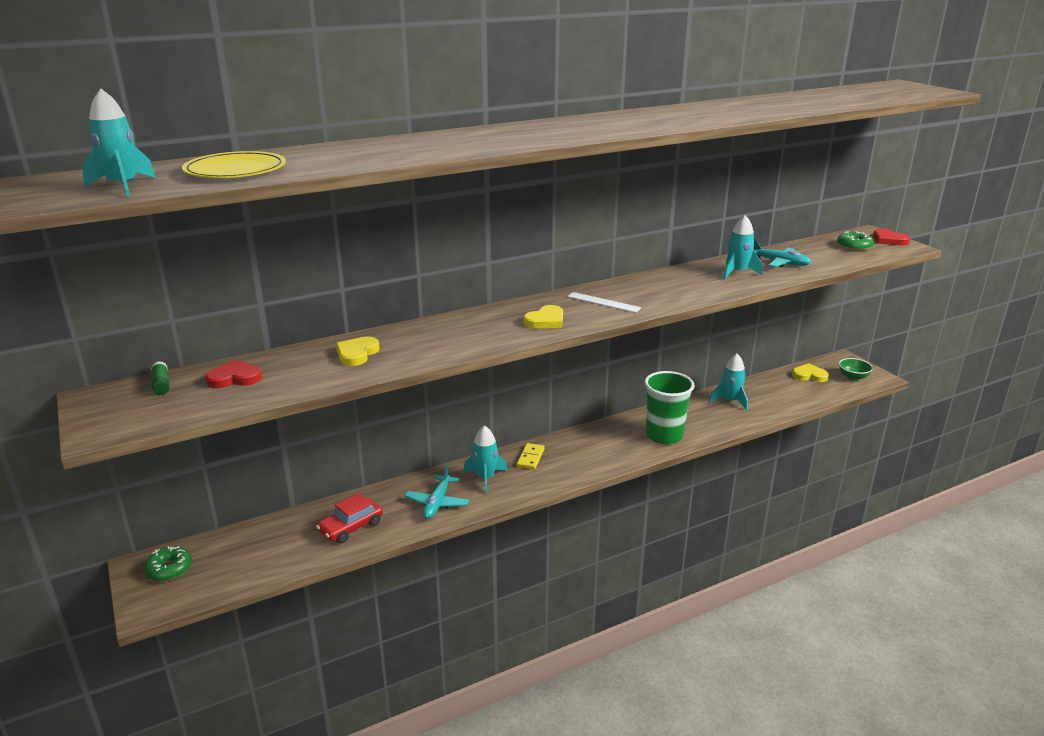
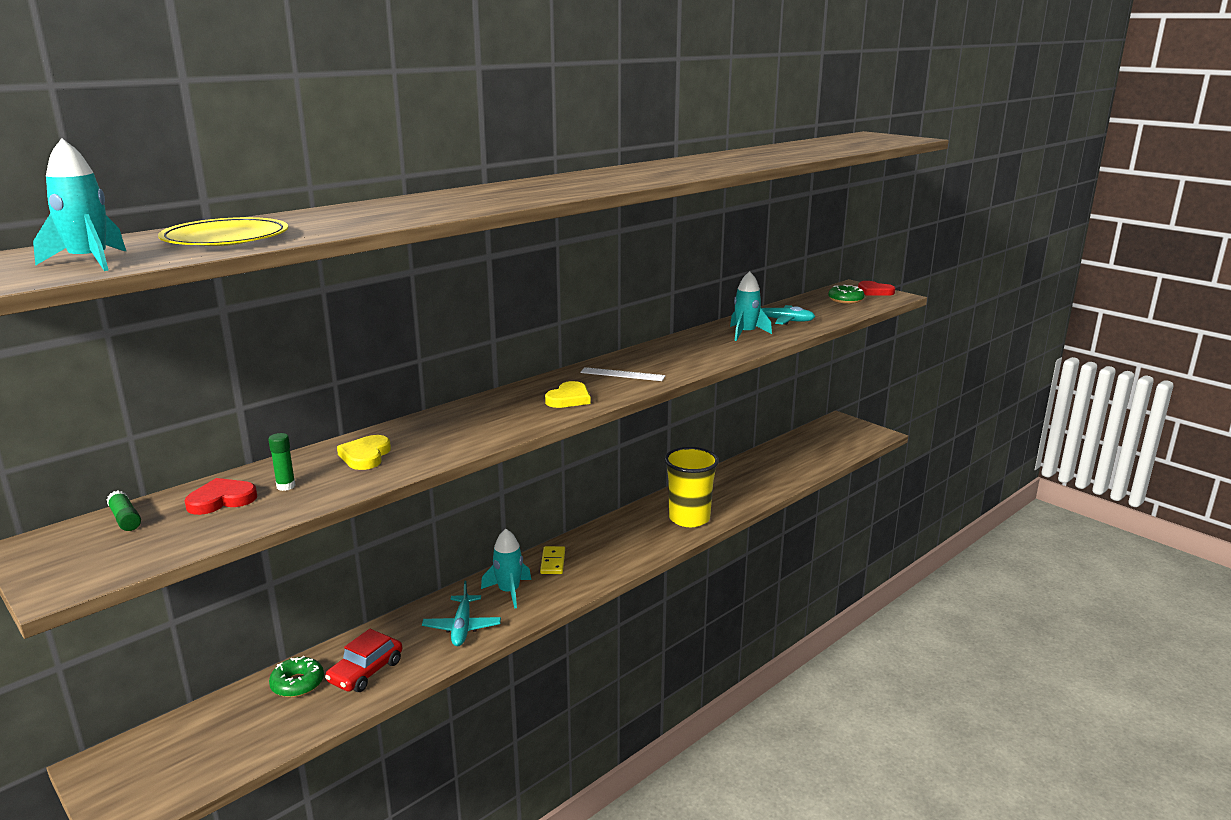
camera: 15 degrees left, 5 degrees down
green donut [144,546,192,581] -> green donut moved to [269,656,324,697]
green cup [644,371,695,444] -> yellow cup [664,447,719,527]
turquoise rocket [709,354,748,411] -> none
yellow heart [792,363,829,382] -> none
green bowl [839,358,873,381] -> none
none -> green glue stick [268,433,296,491]

